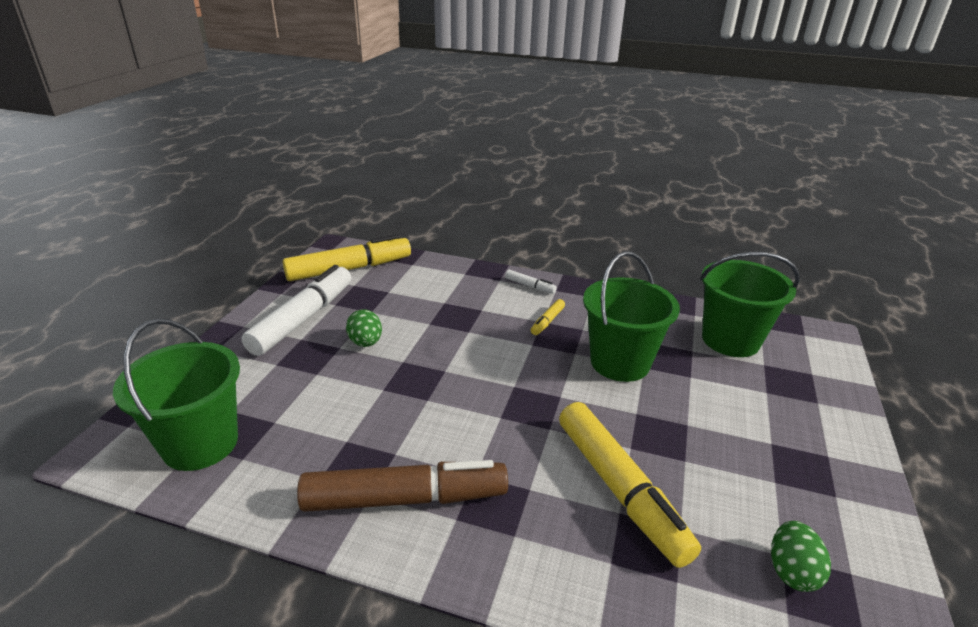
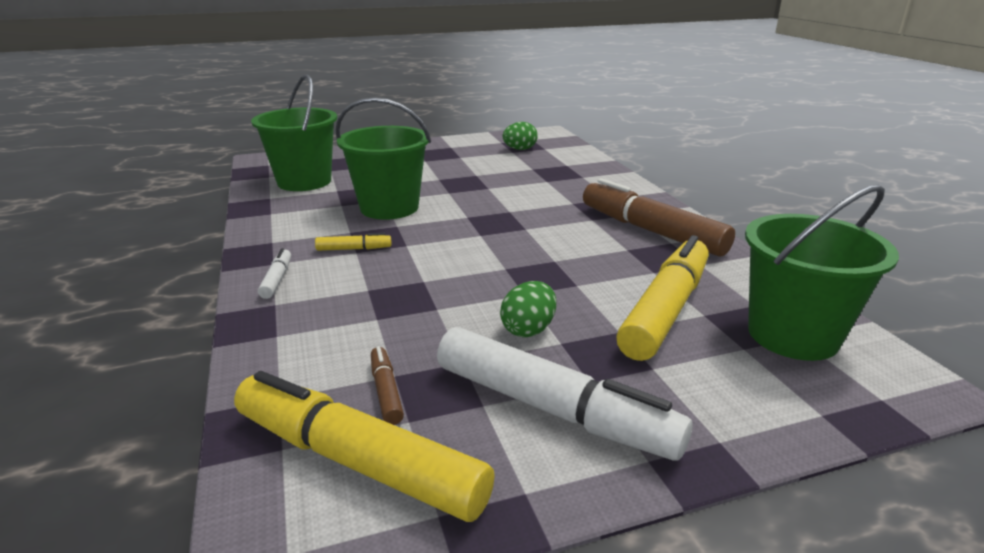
camera: 125 degrees left, 5 degrees down
white marker [242,265,351,356] -> white marker turned 135 degrees counterclockwise [437,327,693,461]
yellow marker [559,402,701,568] -> yellow marker moved to [616,235,709,361]
none -> brown marker [371,346,404,425]

